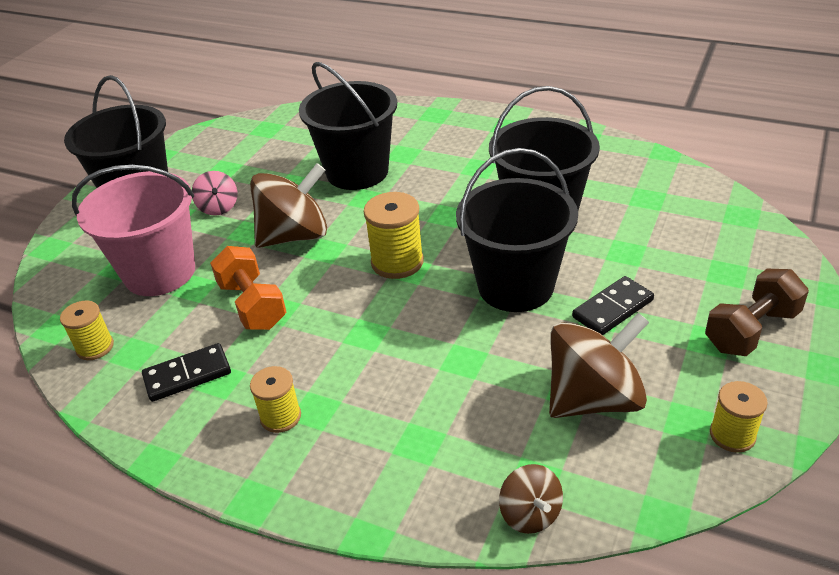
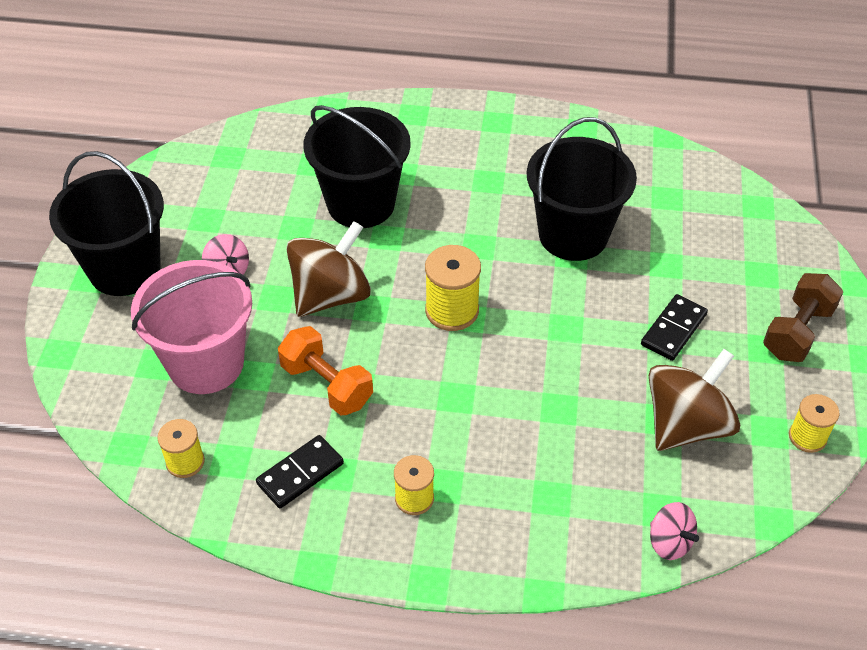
camera: 20 degrees left, 10 degrees up
black bucket [456,148,578,312] -> none
brown spinning top [499,464,563,534] -> pink spinning top [650,502,699,560]

